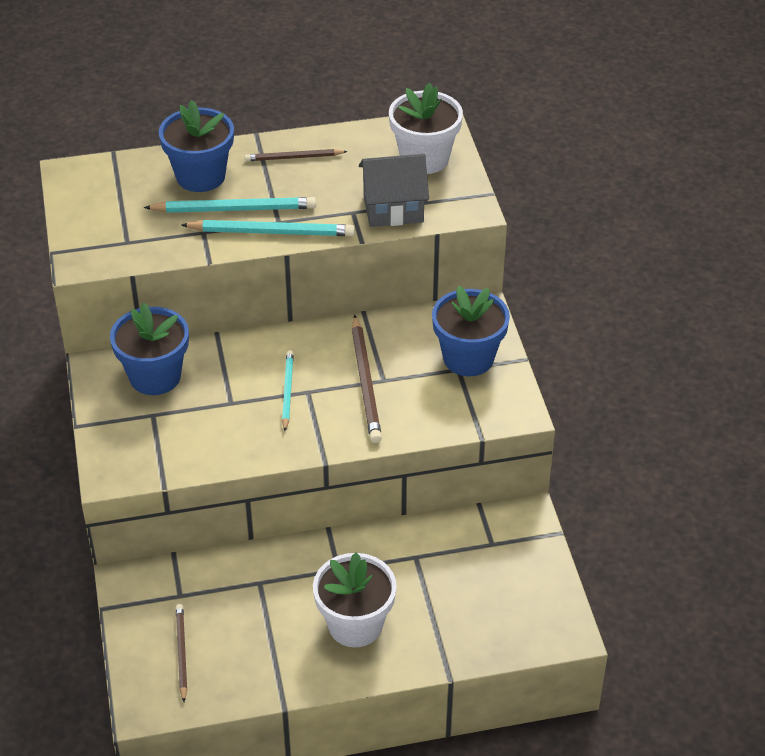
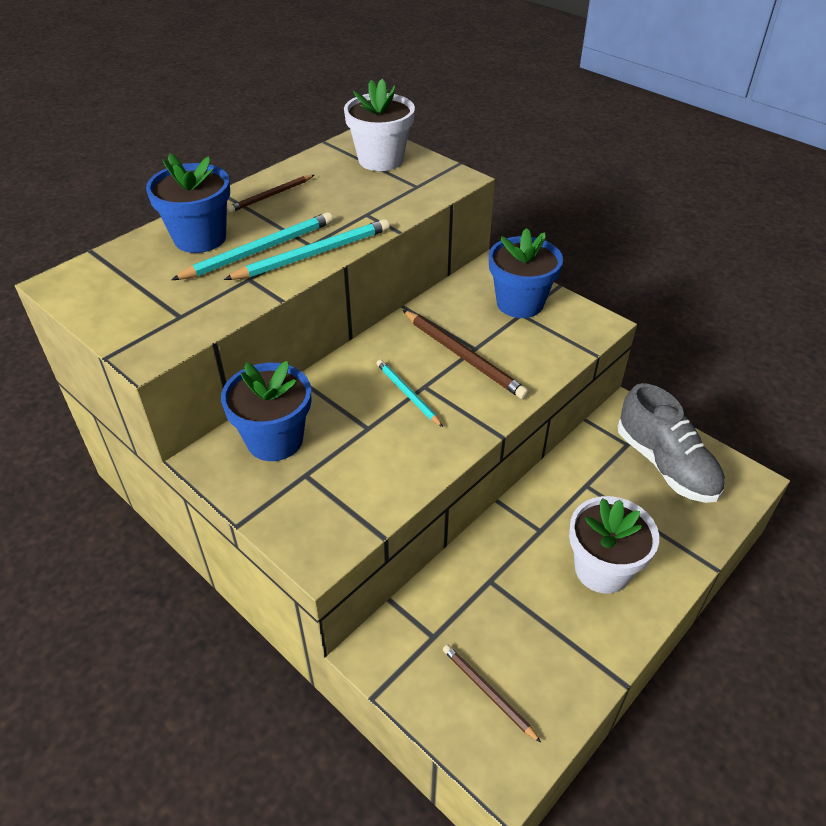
camera: 35 degrees left, 0 degrees up
grey house [359,154,429,227] -> none
none -> grey shoe [618,383,725,503]

